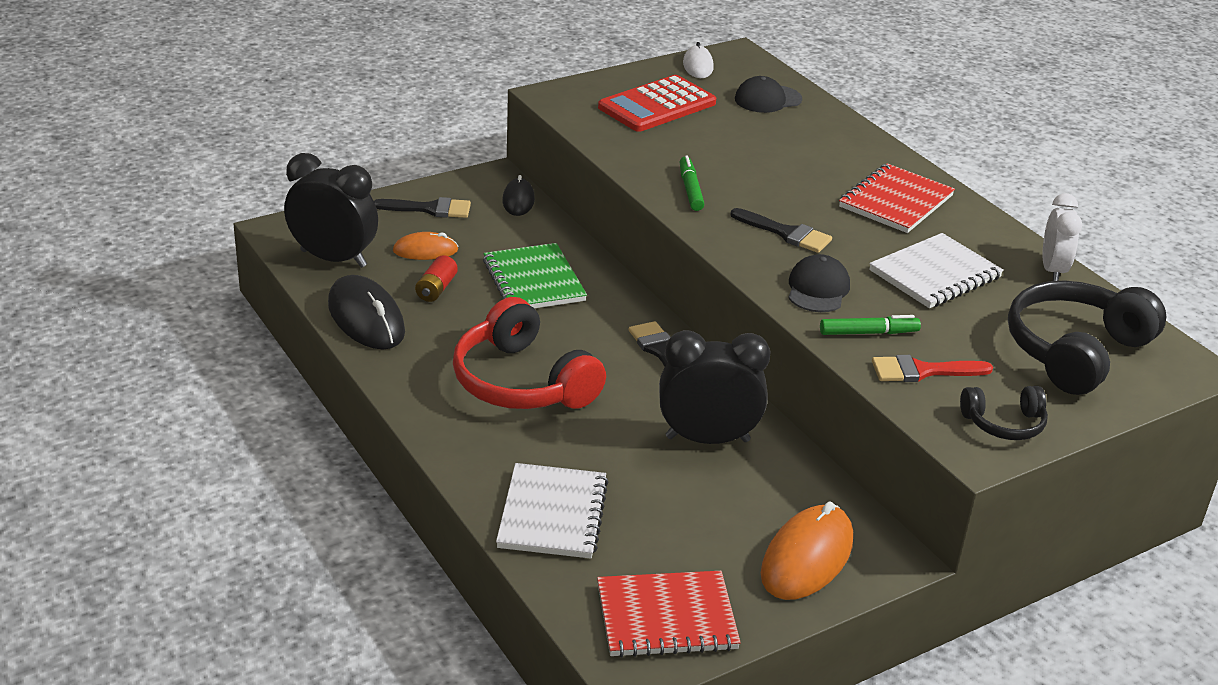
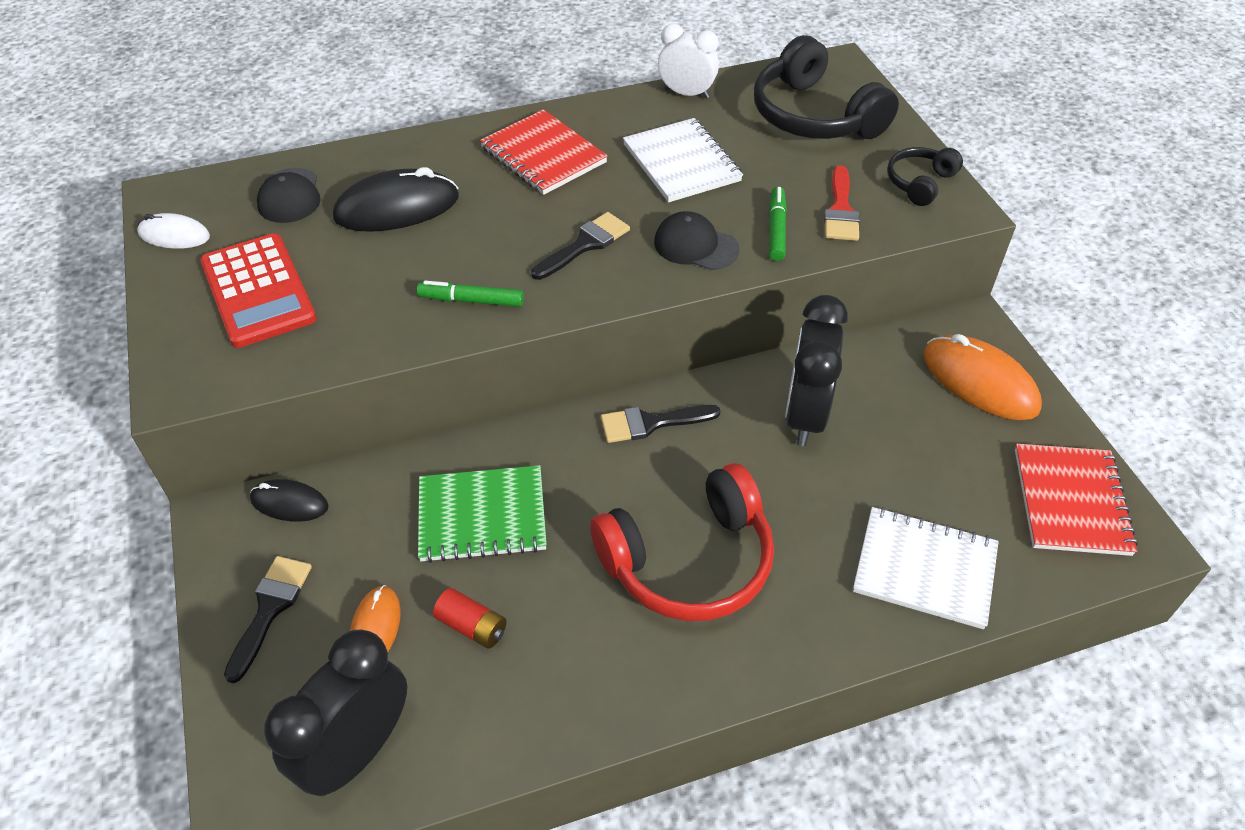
camera: 75 degrees left, 15 degrees up
black mouse [328,275,405,350] -> black mouse moved to [333,167,459,232]
black headphones [960,386,1048,440] -> black headphones turned 150 degrees counterclockwise [887,147,963,206]

